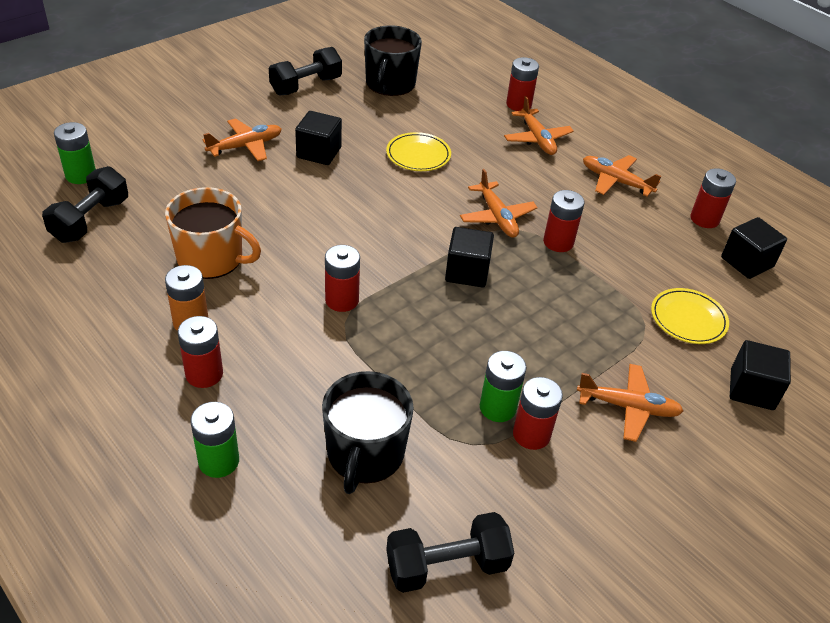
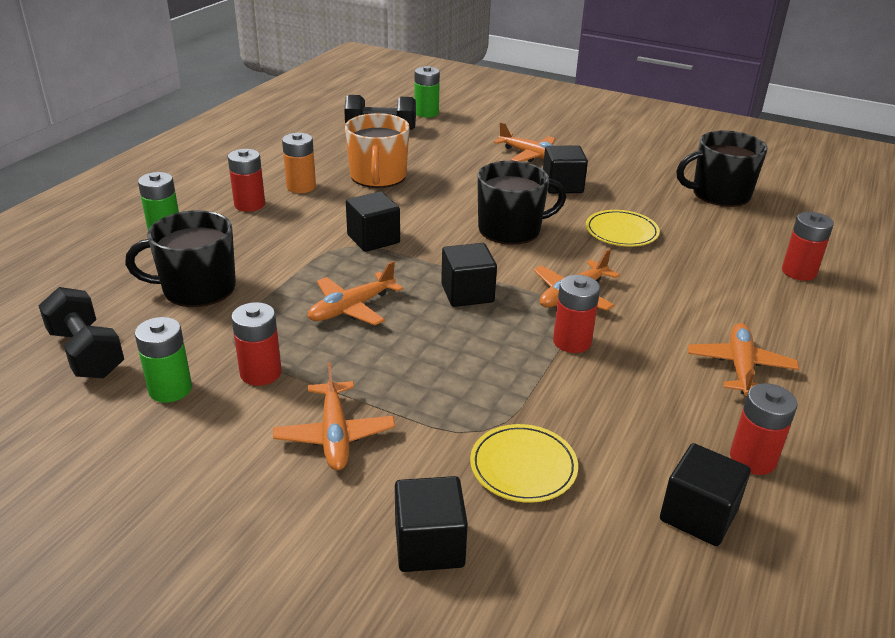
camera: 70 degrees right, 10 degrees down
black dumbbell [269,47,342,95] -> none
red battery [325,245,360,312] -> black cube [346,192,400,252]
green battery [480,351,526,422] -> green battery moved to [135,317,192,403]
orange plane [504,96,574,155] -> orange plane moved to [308,261,403,325]
none -> black mug [477,161,566,245]

